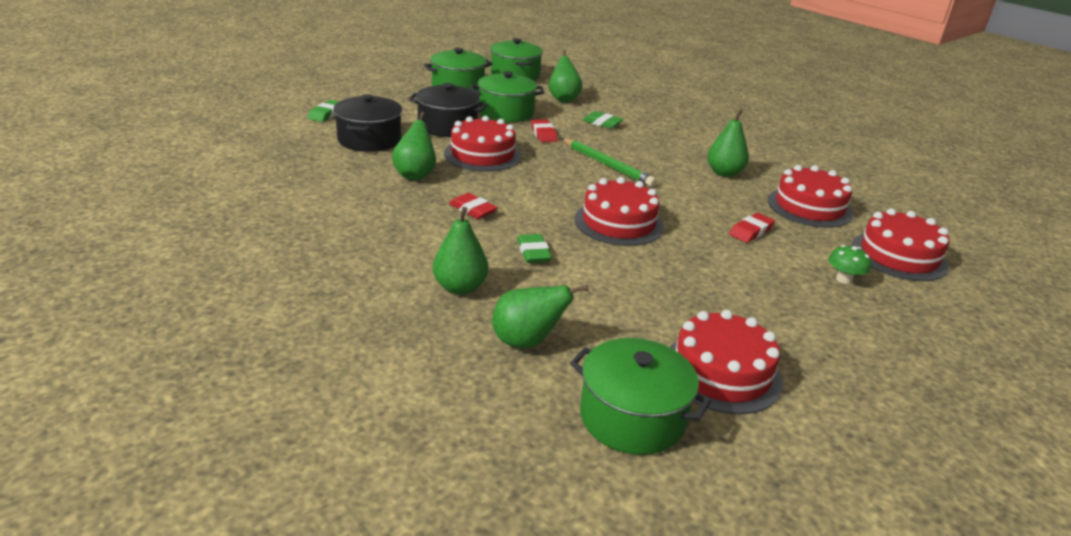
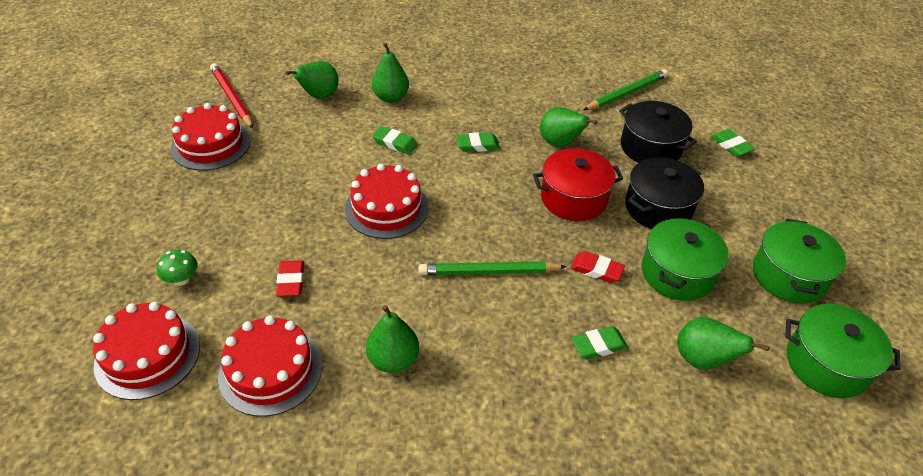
camera: 130 degrees right, 15 degrees up
red cake [444,116,521,172] -> red pot [533,148,623,221]
red eraser [449,193,498,219] -> green eraser [456,133,500,152]
green pot [570,338,711,455] -> red pencil [210,63,253,129]
none -> green pencil [583,69,668,110]

